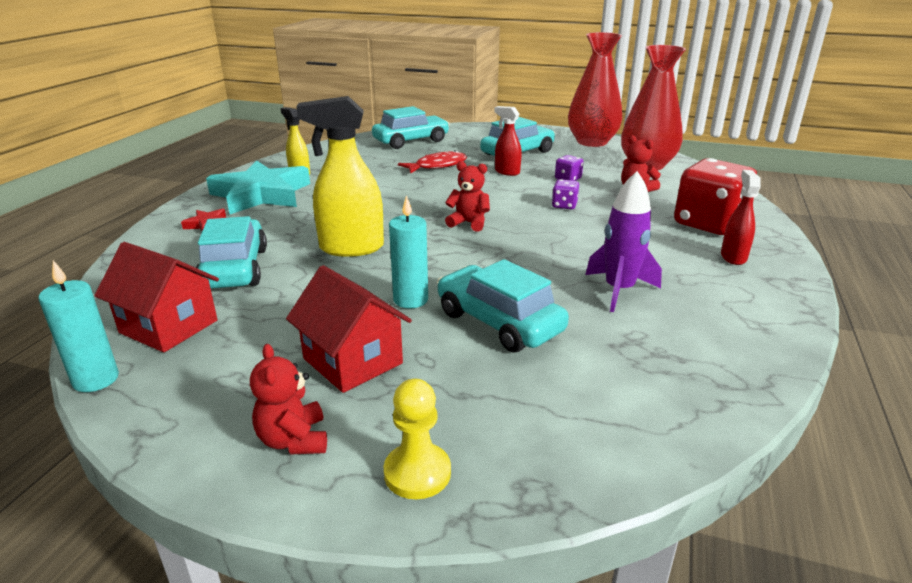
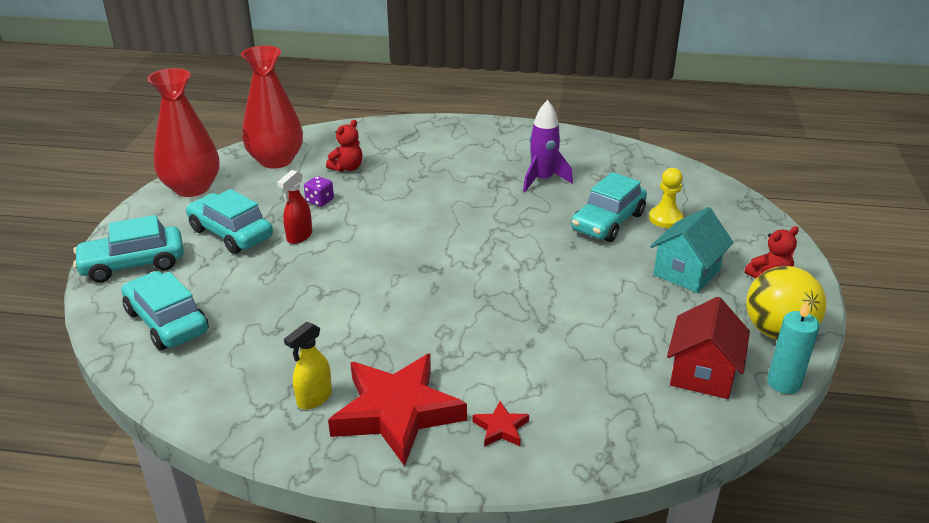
camera: 100 degrees left, 5 degrees up
turquoise car [196,216,267,289] -> turquoise car moved to [73,215,184,283]
turquoise star [206,160,310,214] -> red star [328,353,467,466]
red house [286,265,412,393] -> turquoise house [650,207,734,293]
yellow spray bottle [297,96,384,257] -> none
yellow pawn [384,379,451,499] -> yellow pawn moved to [649,168,684,228]
turquoise candle [389,195,428,308] -> none
red fish [398,150,467,173] -> none
red teddy bear [445,161,490,232] -> none
purple dice [552,179,579,209] -> none
red dice [674,158,757,235] -> none
red spray bottle [721,170,761,265] -> none
none -> yellow ball [746,266,826,340]

